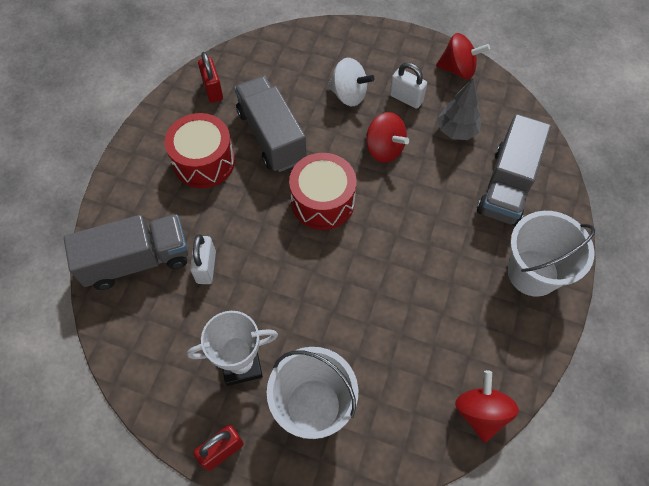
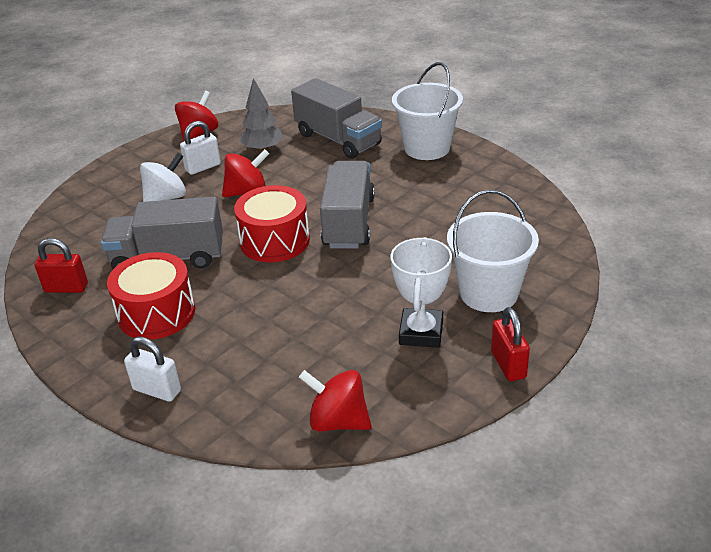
camera: 65 degrees left, 25 degrees down
grey truck [64,214,188,290] -> grey truck moved to [320,161,375,249]
white padlock [190,234,216,284] -> white padlock moved to [124,336,181,402]
red spinning top [455,370,519,443] -> red spinning top moved to [299,370,372,432]

